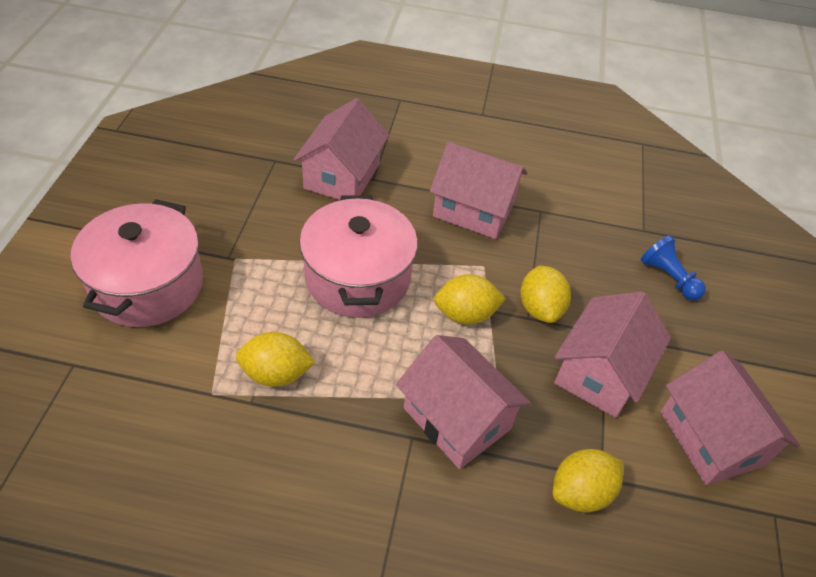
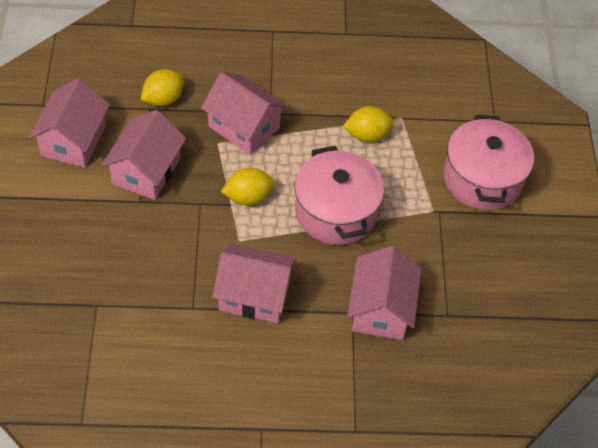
camera: 170 degrees right, 5 degrees up
yellow lemon [520,265,571,323] -> none
blue pawn [641,235,706,301] -> none
pink house [660,351,800,485] -> pink house turned 45 degrees clockwise [29,78,110,168]

